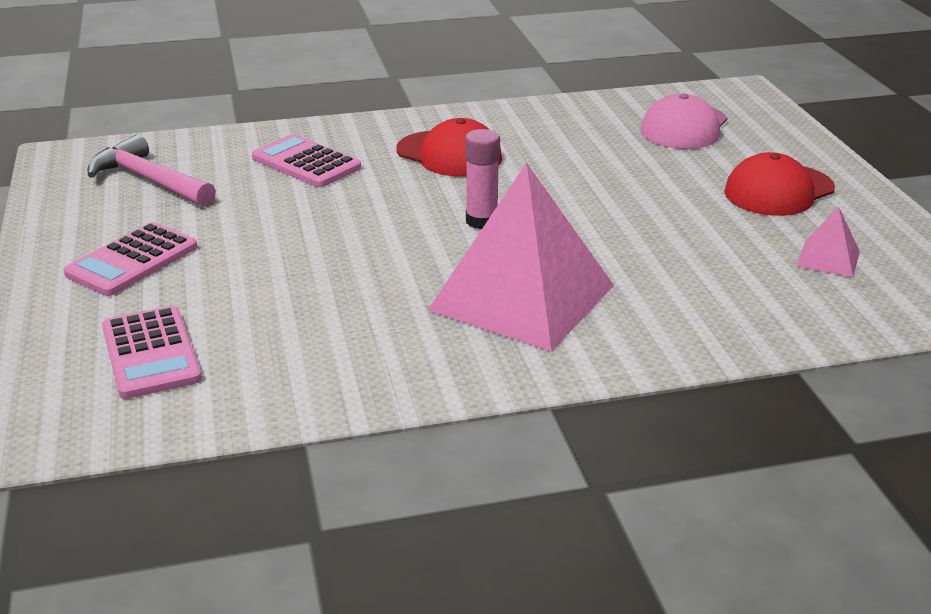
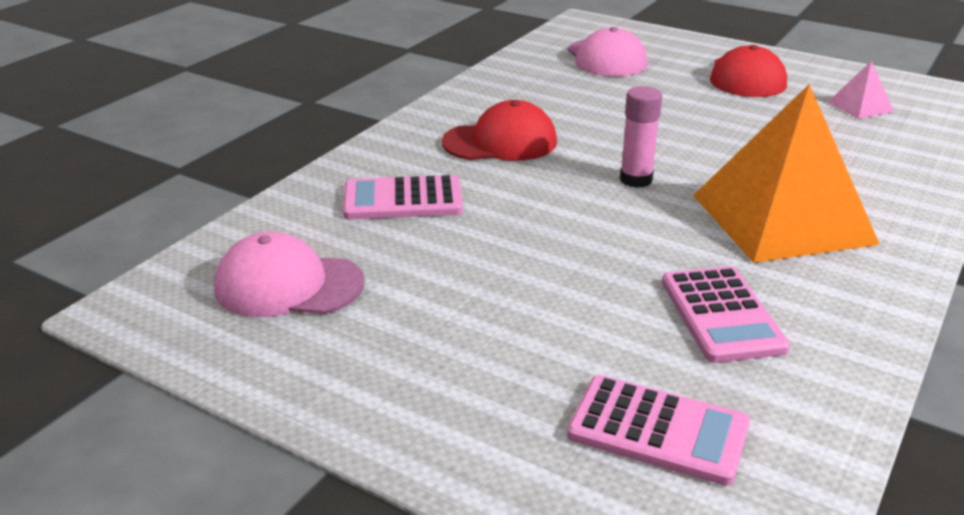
camera: 45 degrees left, 0 degrees up
pink calculator [63,222,197,296] -> pink calculator moved to [662,266,790,363]
pink hammer [88,134,216,207] -> pink cap [214,232,365,317]
pink pyramid [427,162,614,352] -> orange pyramid [693,84,880,263]

